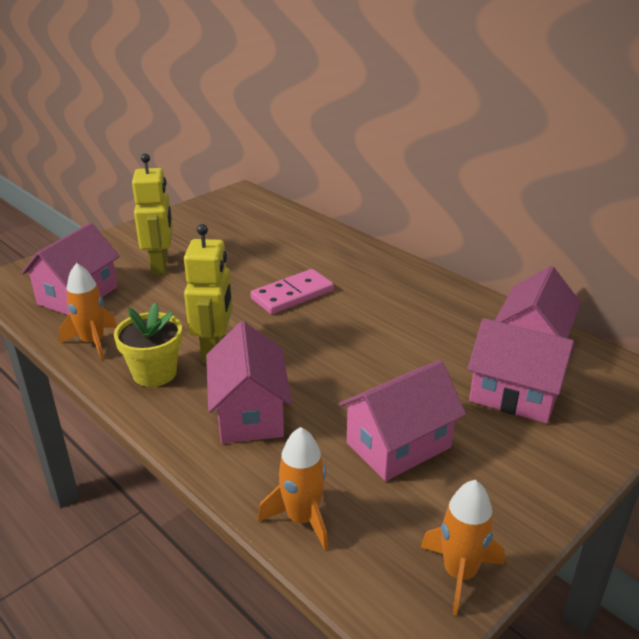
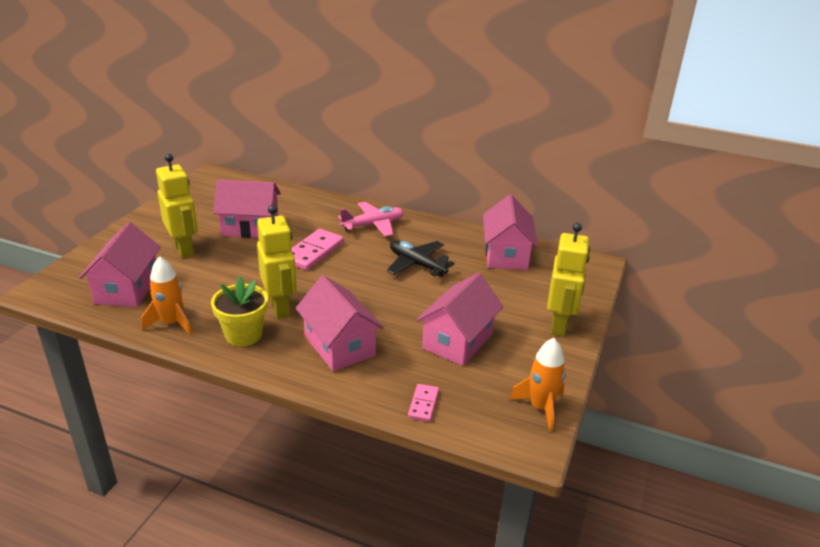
camera: 25 degrees left, 0 degrees up
orange rocket [258,427,328,550] -> pink domino [408,384,439,422]
pink house [467,318,574,424] -> pink house moved to [213,180,281,238]
none -> pink plane [338,202,404,237]
none -> black plane [387,240,455,277]
none -> yellow robot [547,223,590,337]

